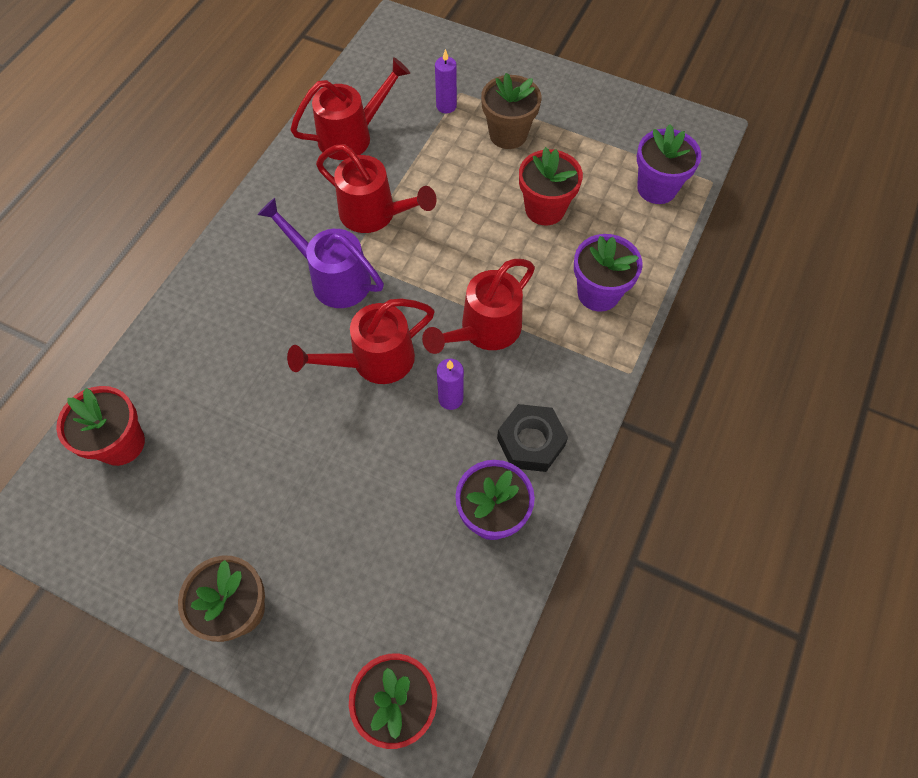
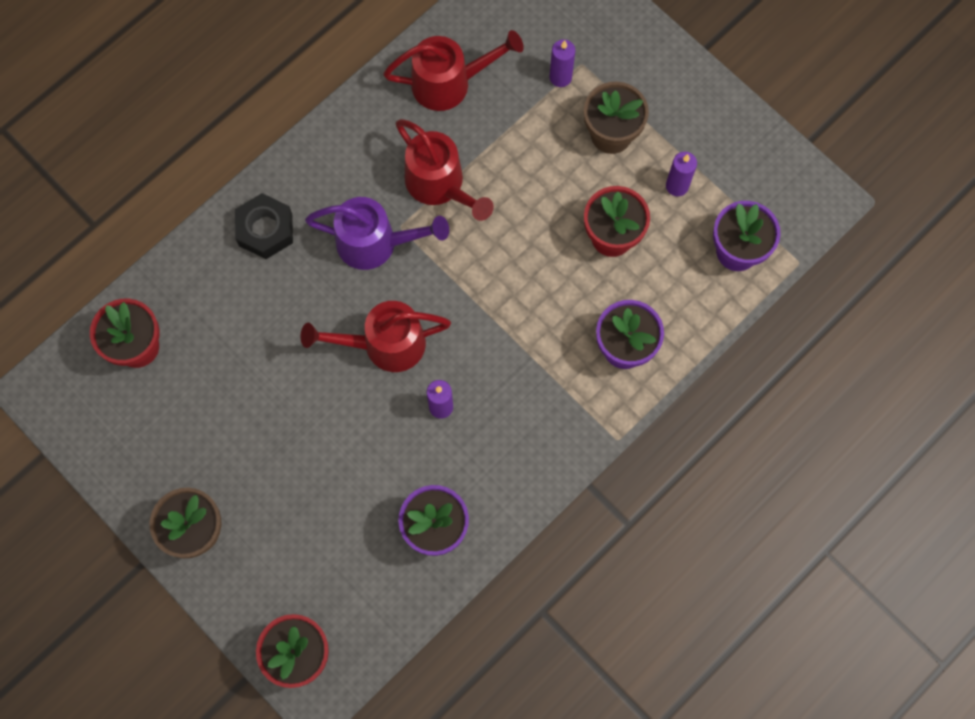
camera: 20 degrees right, 10 degrees up
purple watering can [257,198,384,308] -> purple watering can turned 135 degrees clockwise [305,197,449,270]
red watering can [422,259,535,354] -> none
black nut [497,404,568,472] -> black nut moved to [235,193,293,259]
none -> purple candle [666,152,697,196]

